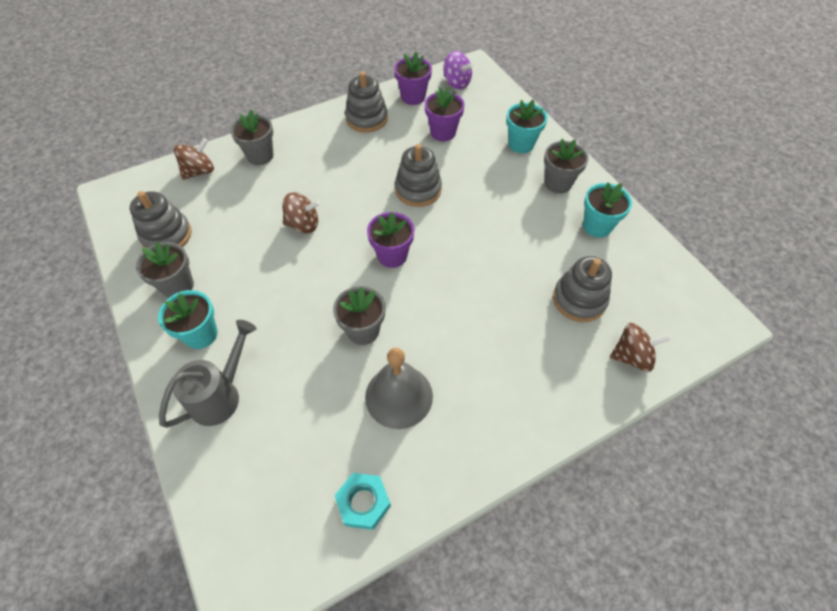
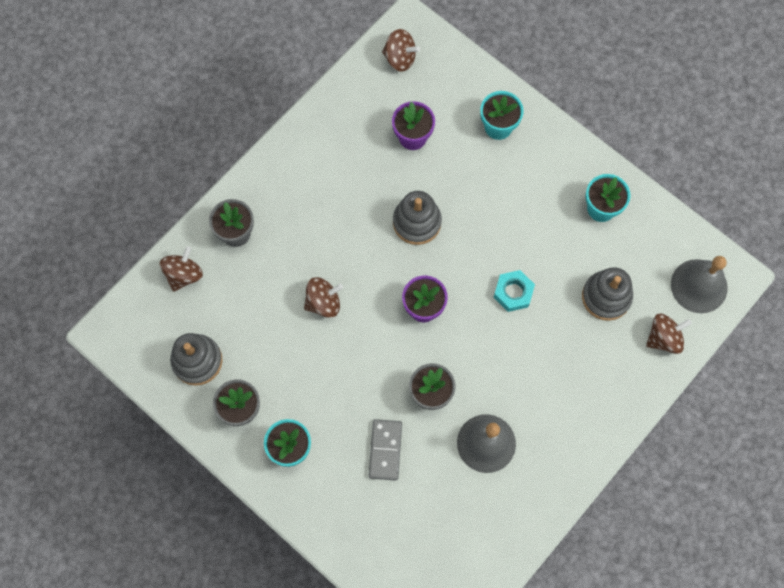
camera: 20 degrees left, 15 degrees up
grey watering can [159,320,257,428] -> none
turquoise nut [334,473,391,530] -> turquoise nut moved to [494,270,535,312]
grey stacking toy [345,72,388,133] -> none
purple flower pot [394,52,432,105] -> none
purple spinning top [443,51,474,90] -> brown spinning top [382,29,420,72]
grey flower pot [544,139,589,193] -> none
none -> grey domino [369,419,402,481]
none -> grey bell [671,256,728,313]

